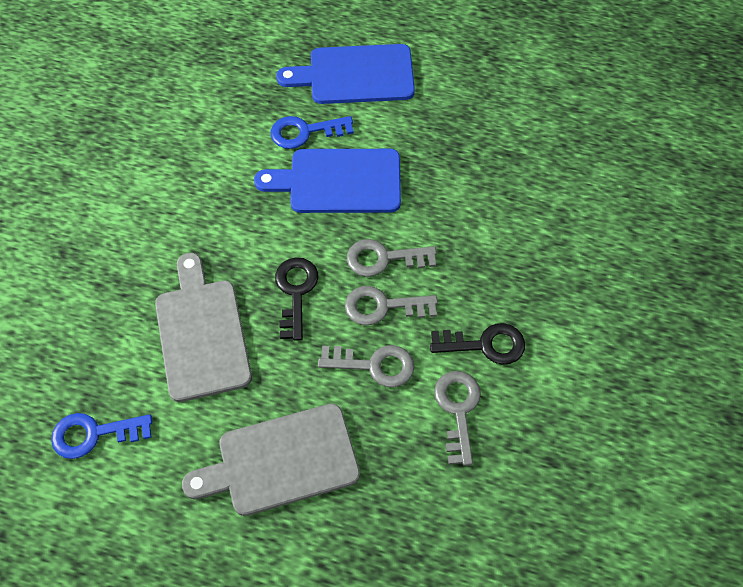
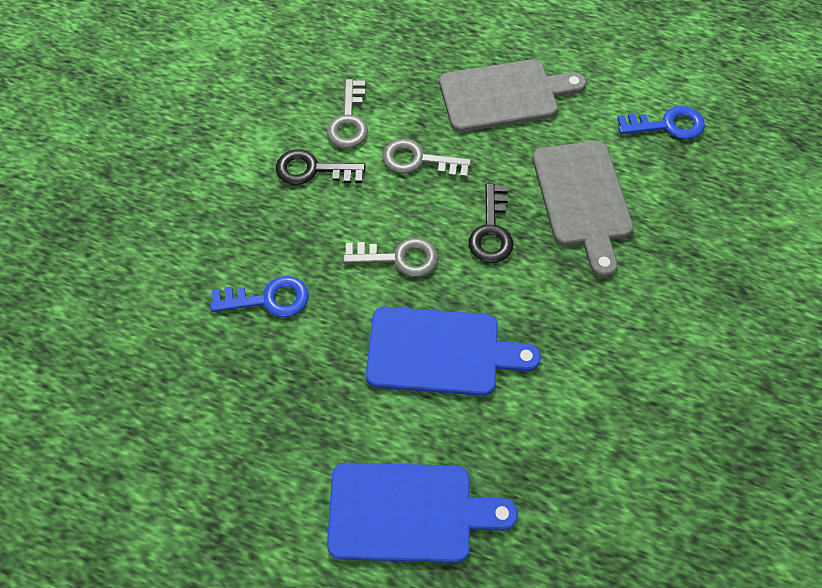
camera: 175 degrees left, 0 degrees up
blue key [271,116,354,149] -> blue key moved to [210,276,309,317]
grey key [345,286,438,325] -> none

